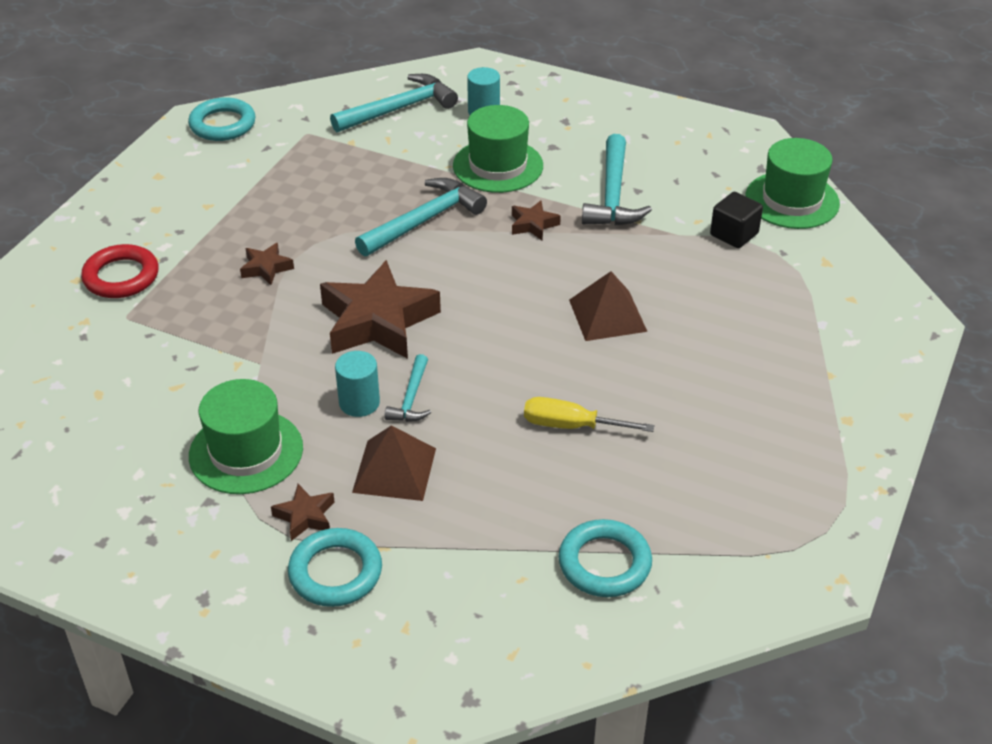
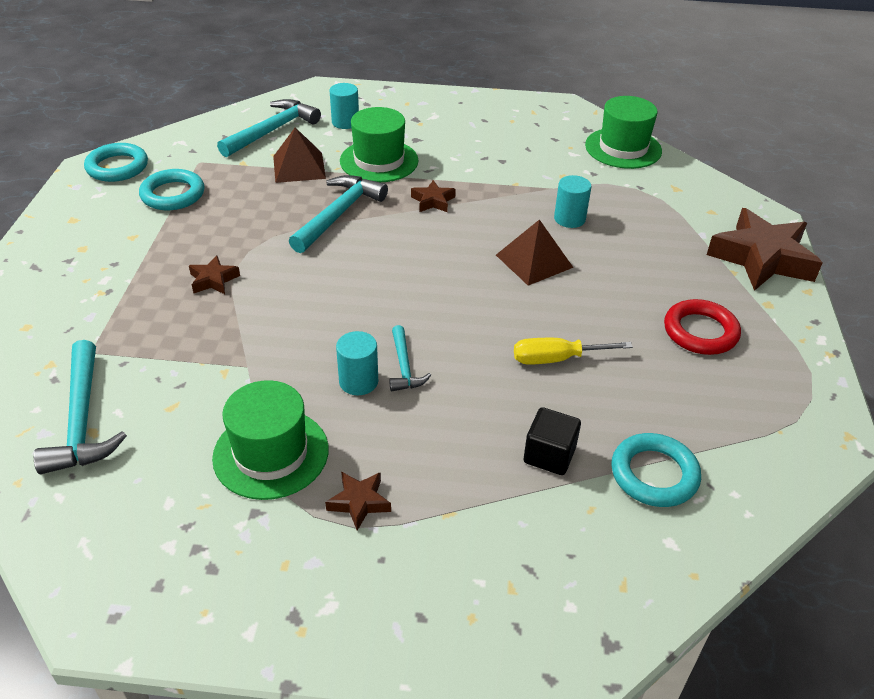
camera: 20 degrees left, 0 degrees up
red ring [81,244,159,298] -> red ring moved to [664,299,741,355]
turquoise ring [288,528,382,607] -> turquoise ring moved to [139,169,204,210]
brown star [320,260,441,359] -> brown star moved to [707,208,823,291]
brown pyramid [352,425,436,501] -> brown pyramid moved to [273,127,326,183]
turquoise hammer [582,134,652,225] -> turquoise hammer moved to [34,340,127,474]
black cube [710,192,763,248] -> black cube moved to [524,407,581,475]
none -> turquoise cylinder [554,175,591,228]

